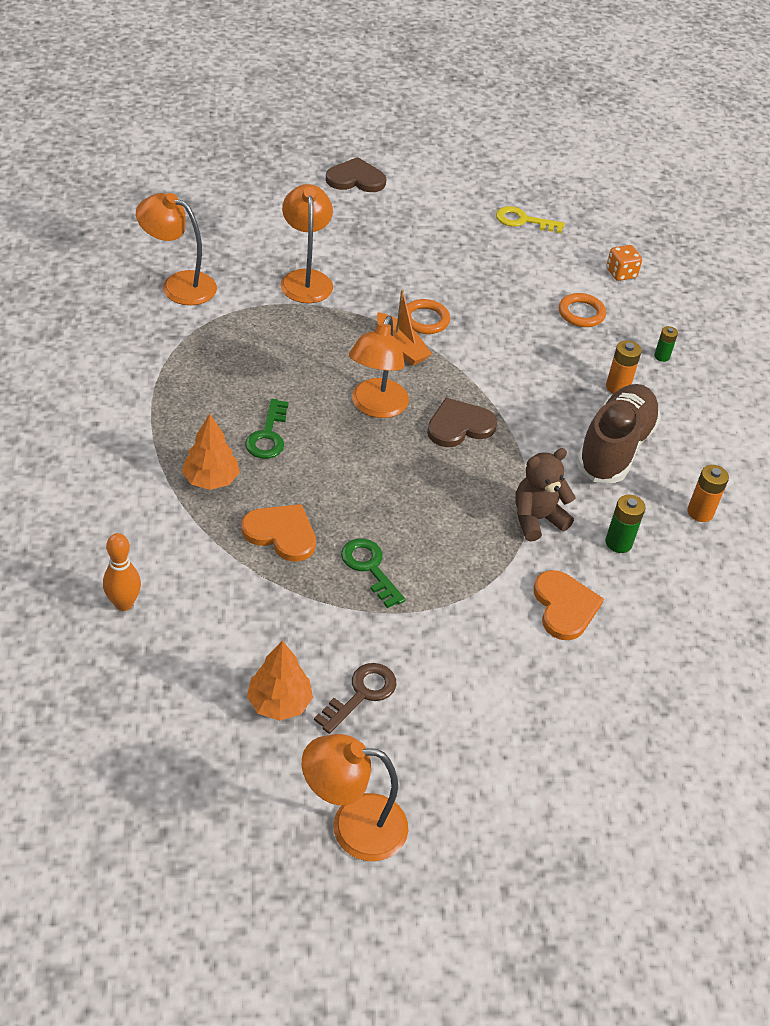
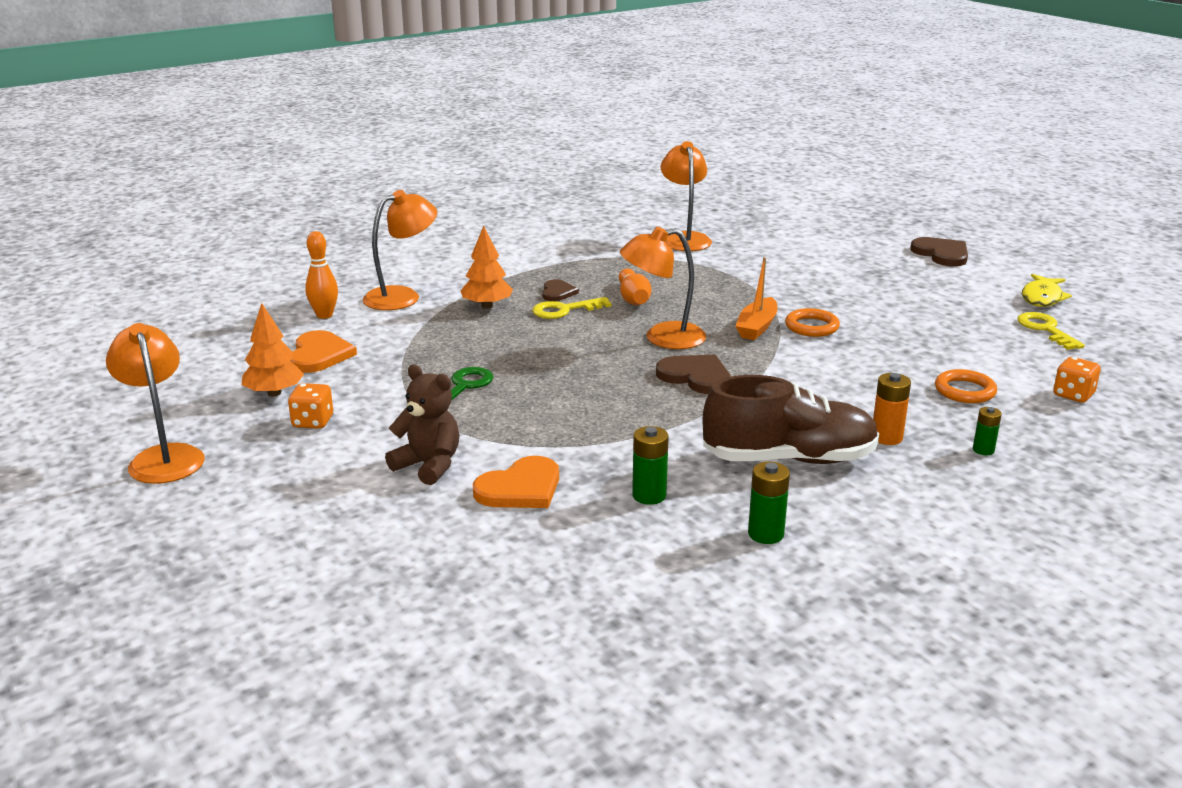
camera: 65 degrees right, 20 degrees down
orange heart [242,504,316,562] -> orange heart moved to [290,330,357,373]
green key [245,399,289,459] -> yellow key [532,297,612,319]
orange lamp [280,184,333,303] -> orange lamp moved to [363,190,437,310]
brown key [314,663,397,734] -> orange dice [288,383,333,429]
brown teddy bear [515,448,576,542] -> brown teddy bear moved to [385,365,460,485]
orange battery [687,465,729,522] -> green battery [748,462,790,544]
none -> brown heart [542,279,579,301]
none -> orange bowling pin [619,268,651,305]
none -> yellow fish [1022,274,1072,307]

